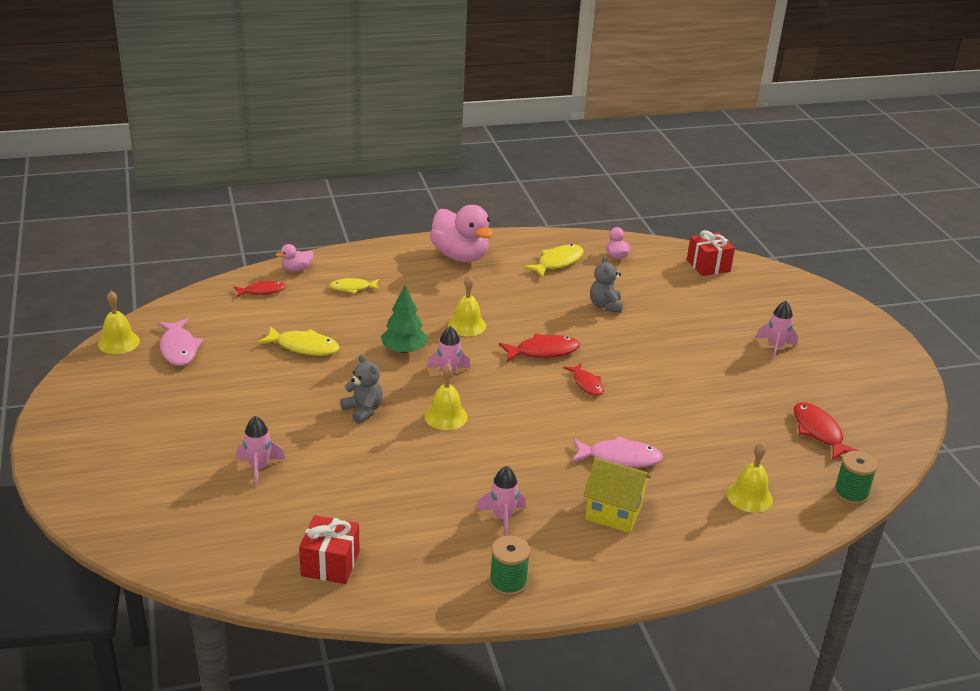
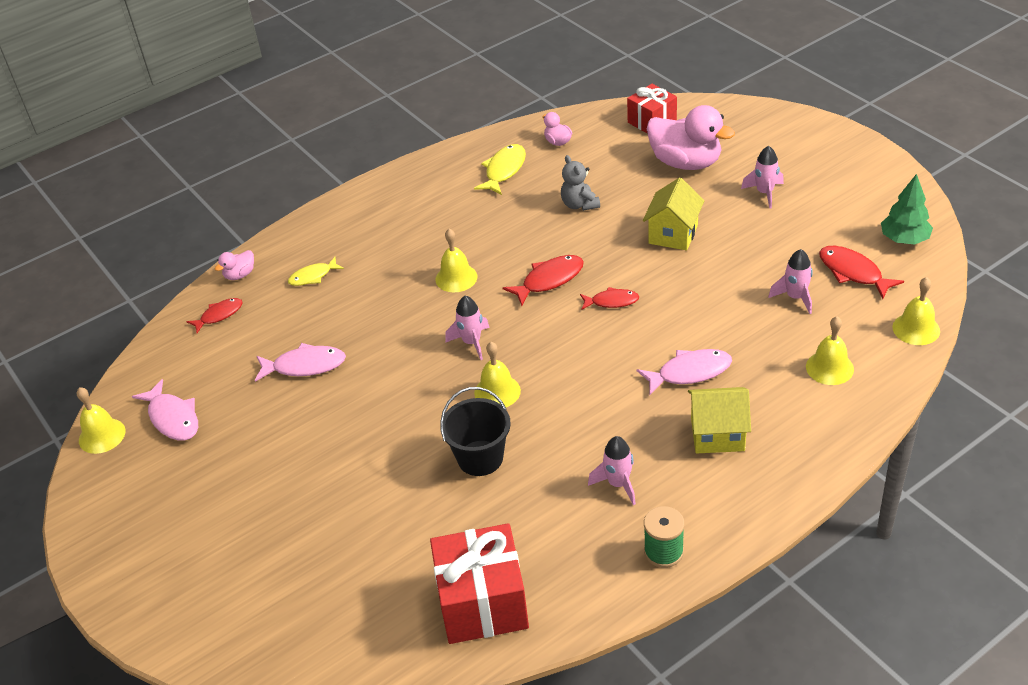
camera: 15 degrees left, 10 degrees up
pink rocket [236,416,285,487] -> pink rocket moved to [768,249,813,314]
yellow fish [257,326,340,356] -> pink fish [255,343,346,382]
red gift [299,515,360,584] -> red gift [430,523,529,644], size x1.59
grey teddy bear [340,354,383,424] -> none
green tree [381,286,428,353] -> green tree moved to [881,174,933,245]
pink duck [430,205,493,262] -> pink duck moved to [647,105,735,170]
red fish [564,363,603,396] -> red fish turned 45 degrees counterclockwise [580,287,640,310]
green spool [834,451,878,505] -> yellow bell [892,277,940,345]
none -> black bucket [440,387,511,476]
none -> yellow house [643,178,705,250]

